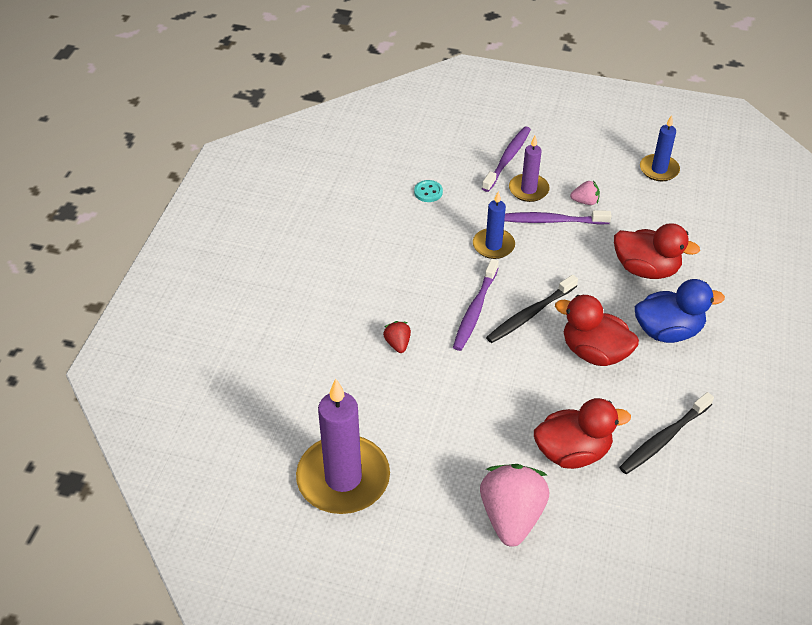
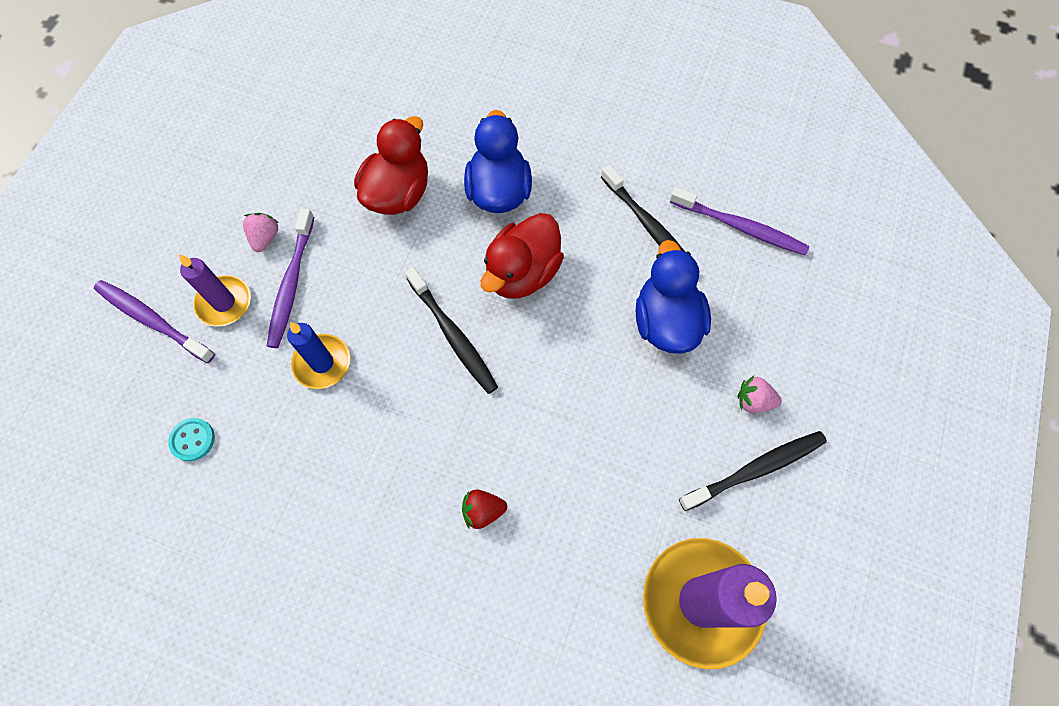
camera: 85 degrees left, 20 degrees up
purple toothbrush [453,259,499,351] -> purple toothbrush moved to [670,187,809,256]
pink strawberry [480,464,549,547] -> pink strawberry [737,376,782,413], size x0.46
red duck [534,398,631,469] -> blue duck [636,240,711,354]
blue candle [640,115,680,181] -> none
none -> black toothbrush [679,431,827,511]

